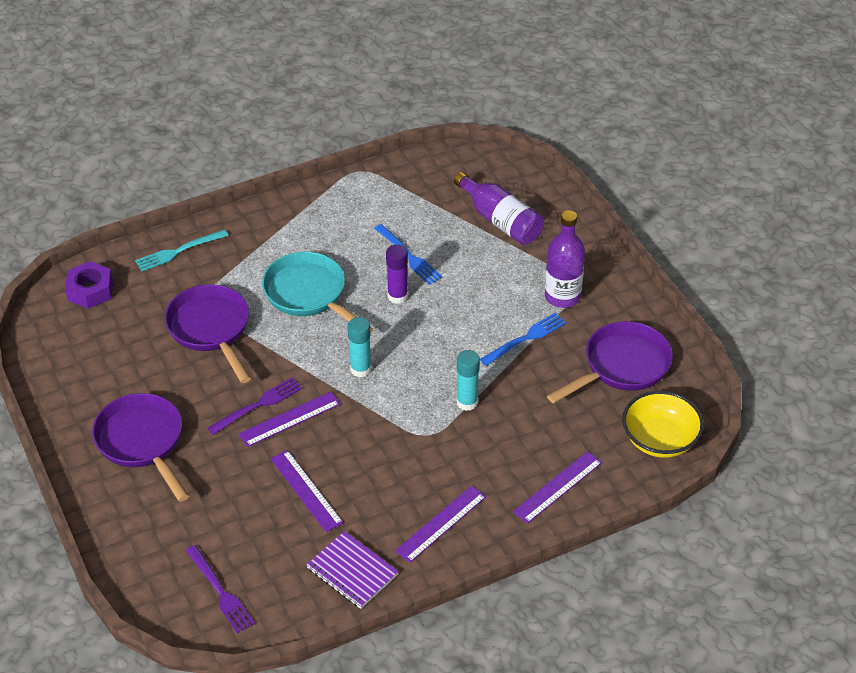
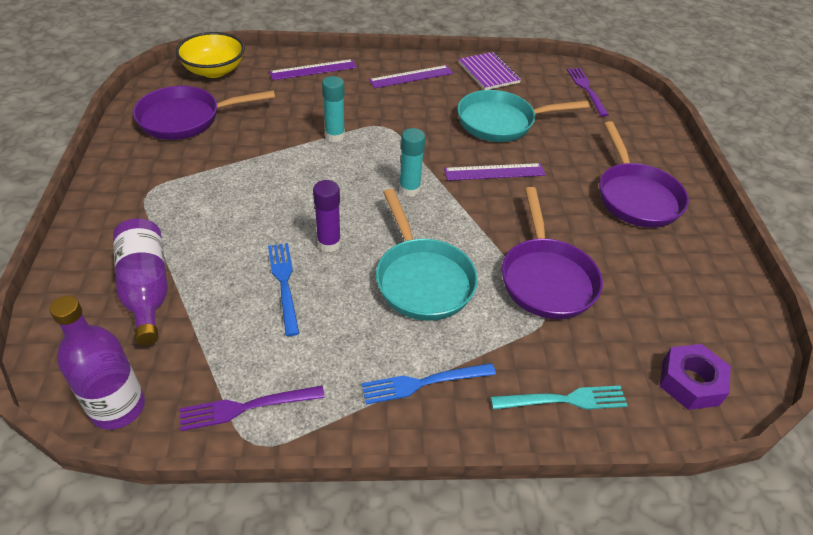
camera: 160 degrees left, 0 degrees up
purple fork [207,377,302,435] -> purple fork moved to [180,386,325,431]
purple ruler [271,450,343,532] -> turquoise pan [457,90,590,142]
blue fork [480,313,566,366] -> blue fork moved to [361,363,496,405]
purple bottle [545,210,585,308] -> purple bottle moved to [49,296,145,430]

